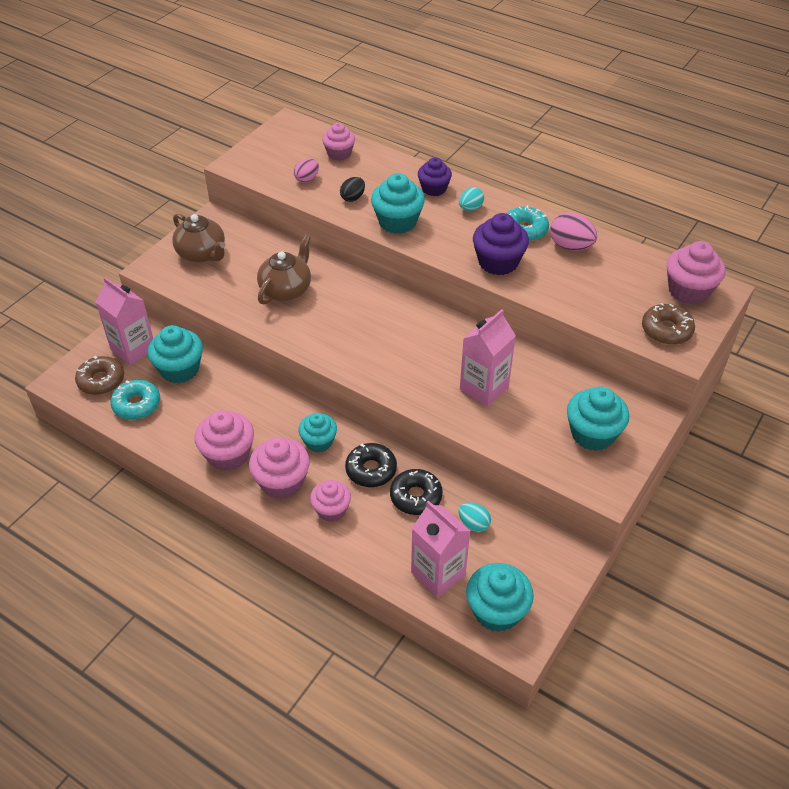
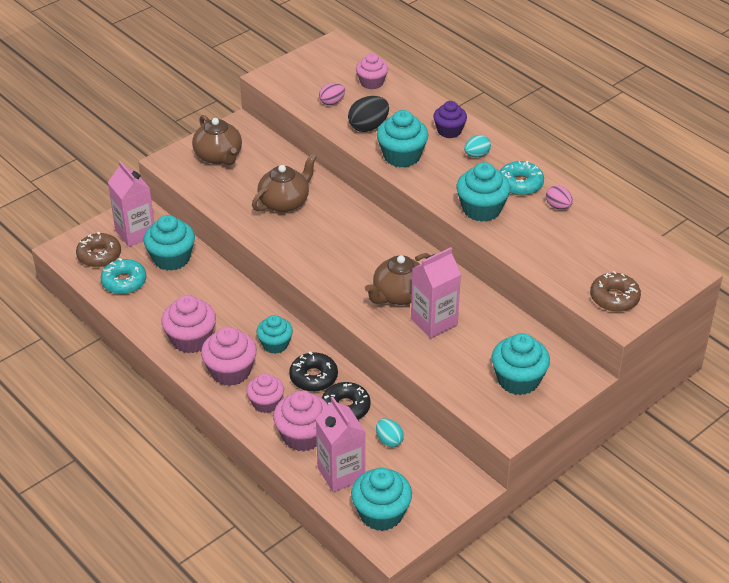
camera: 15 degrees right, 5 degrees down
black egg [340,177,365,202] -> black egg [348,96,389,132], size x1.57
purple cupcake [473,213,529,275] -> turquoise cupcake [456,162,510,222]
pink egg [550,212,597,251] -> pink egg [546,185,573,210], size x0.64
pink cupcake [667,241,726,305] -> pink cupcake moved to [273,391,328,452]
none -> brown teapot [365,253,431,305]

